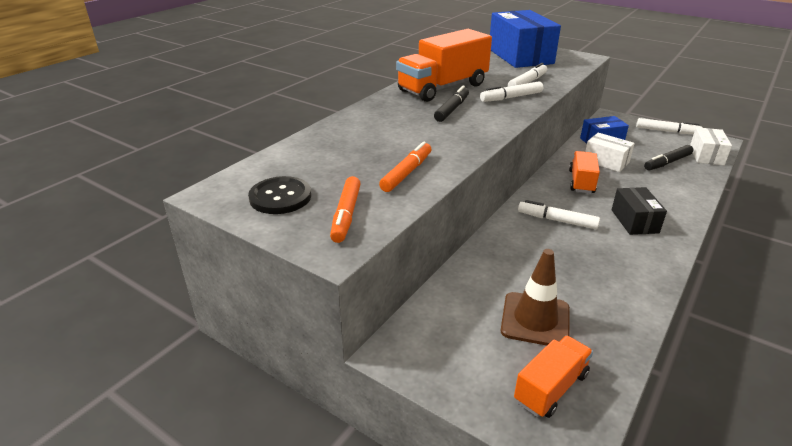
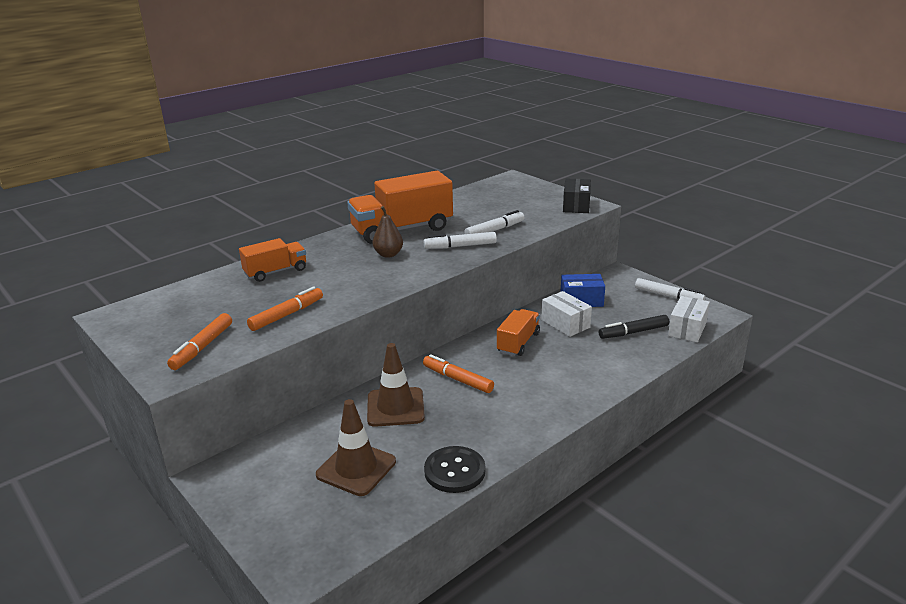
camera: 15 degrees right, 5 degrees down
black button [248,176,311,214] -> black button moved to [424,446,485,493]
black marker [434,86,469,122] -> brown pear [373,206,403,258]
blue box [490,10,561,68] -> none
orange truck [514,336,593,418] -> orange truck moved to [239,238,306,282]
white marker [518,200,600,229] -> orange marker [423,354,494,393]
black box [612,187,667,235] -> black box moved to [563,179,591,213]
none -> brown traffic cone [367,343,425,427]

